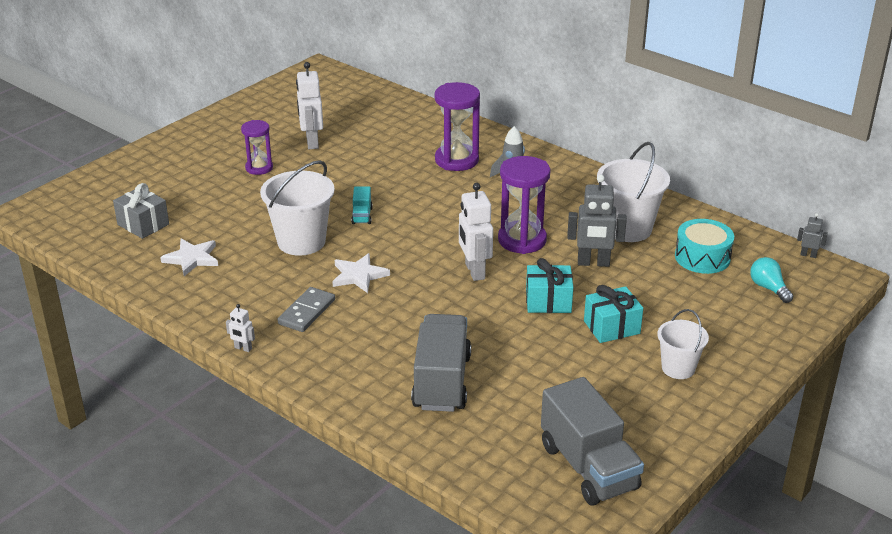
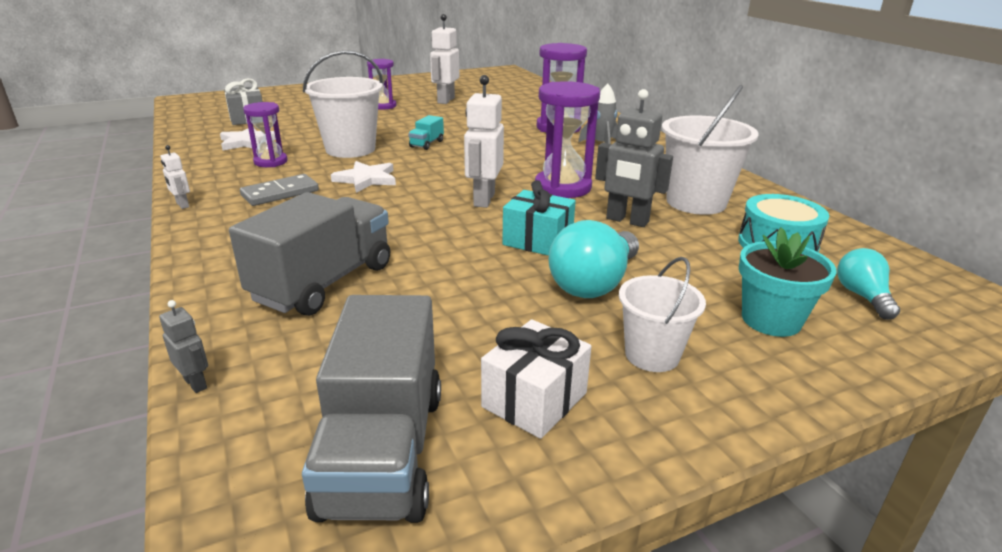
camera: 25 degrees right, 5 degrees down
turquoise gift [584,285,643,343] -> turquoise light bulb [548,220,639,298]
grey robot [797,213,828,258] -> grey robot moved to [159,300,208,393]
none -> purple hourglass [243,102,288,167]
none -> white gift [481,319,592,439]
none -> turquoise flower pot [739,227,837,337]

